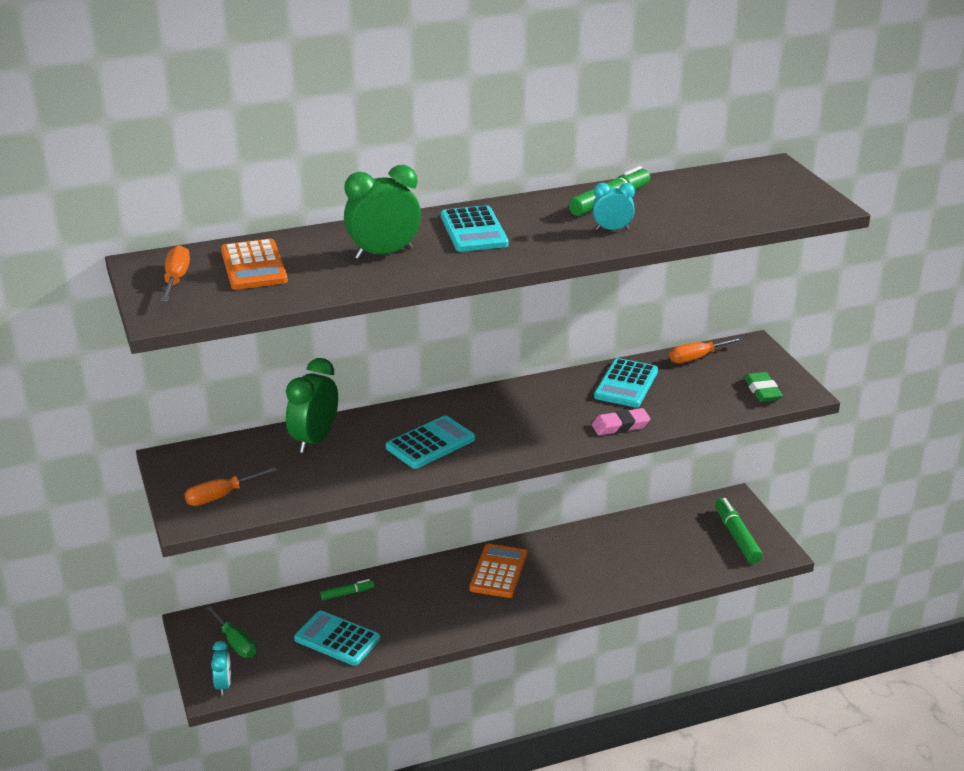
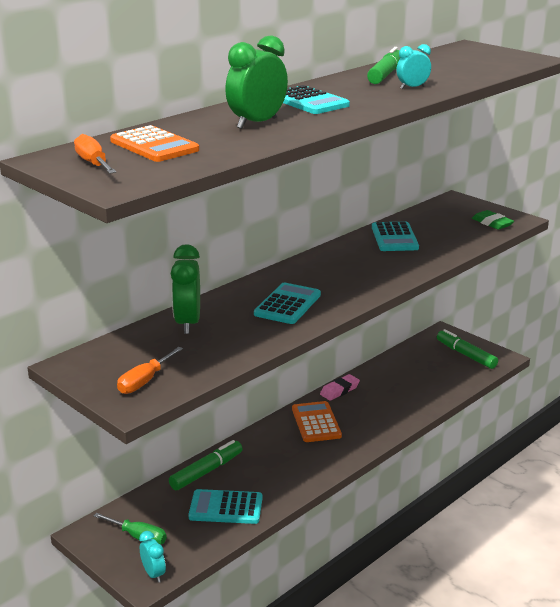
camera: 25 degrees left, 5 degrees down
green marker [320,579,374,600] -> green marker [169,440,242,490], size x1.77
pink eraser [592,408,650,435] -> pink eraser moved to [320,374,360,401]
orange screwdriver [669,337,743,363] -> none

